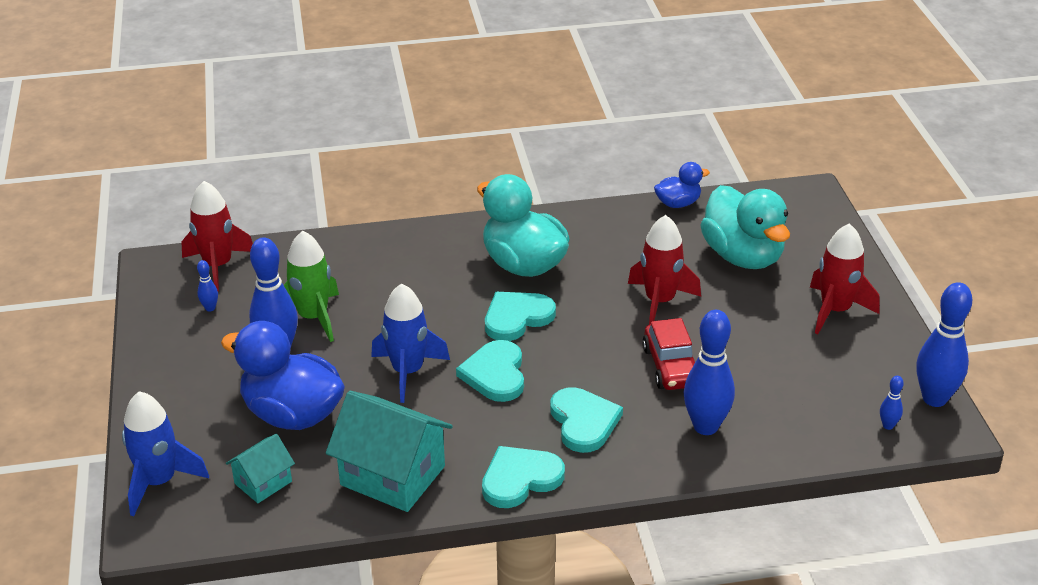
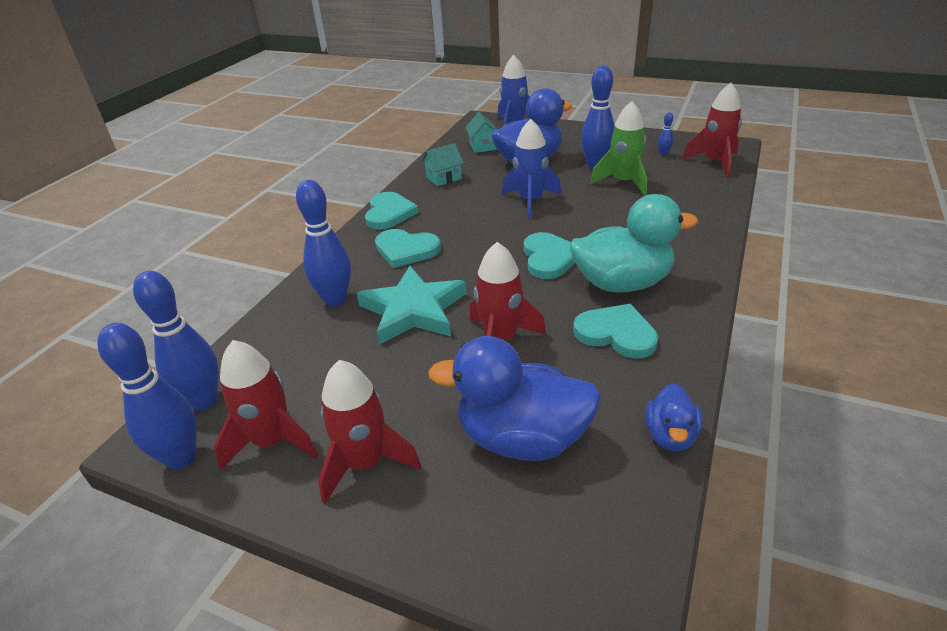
camera: 125 degrees right, 0 degrees up
turquoise house [326,391,453,512] -> turquoise house [421,143,464,186], size x0.54
turquoise heart [456,340,524,402] -> turquoise heart moved to [573,304,658,359]
red car [642,318,695,390] -> turquoise star [357,266,466,345]
turquoise duck [700,185,790,269] -> blue duck [428,336,601,461]
blue bowling pin [880,376,904,430] -> blue bowling pin [133,271,219,411], size x2.25
none -> red rocket [214,340,318,471]

